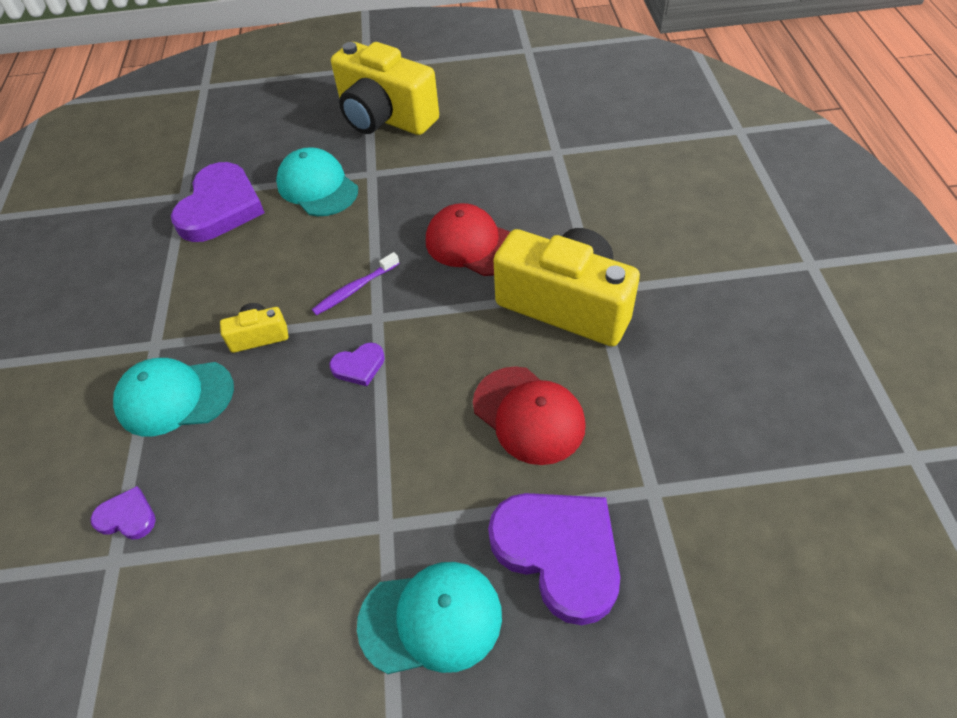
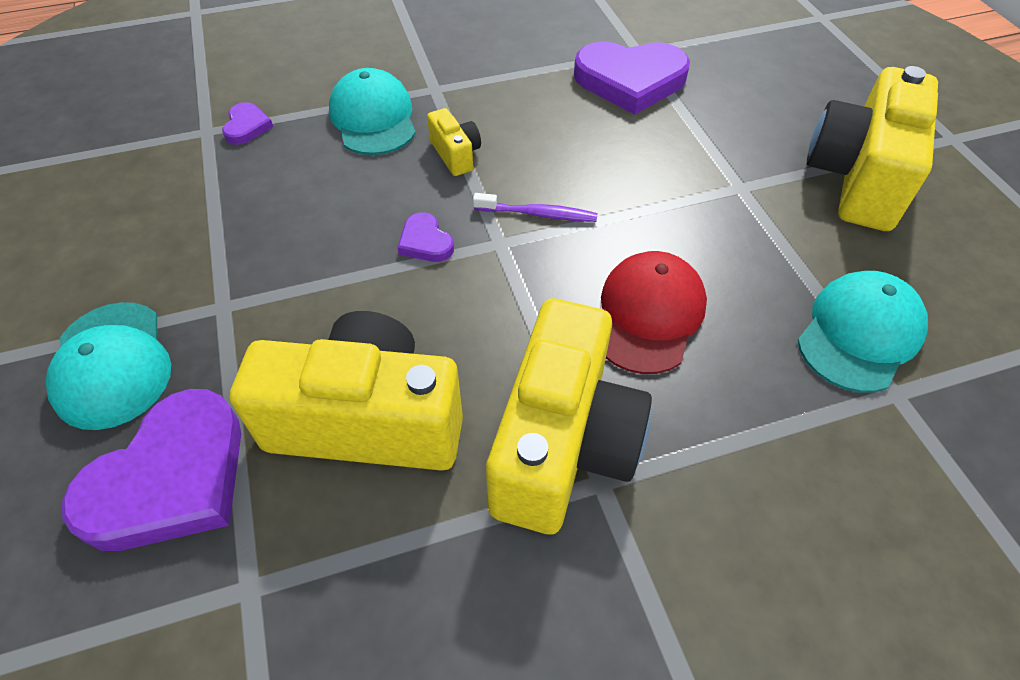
camera: 75 degrees right, 0 degrees up
turquoise cap [276,147,358,216] -> turquoise cap moved to [797,271,928,393]
purple toothbrush [312,252,399,315] -> purple toothbrush turned 150 degrees clockwise [473,193,597,222]
red cap [473,366,586,465] -> yellow camera [230,311,463,471]

